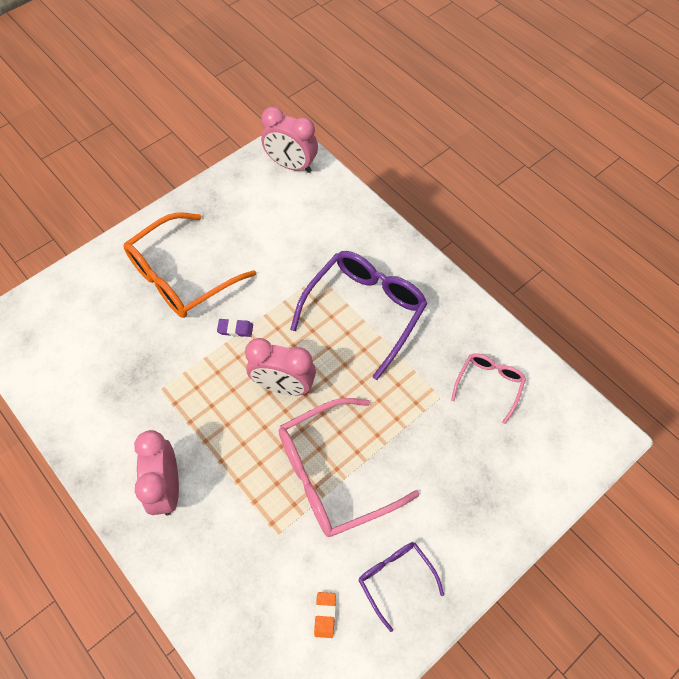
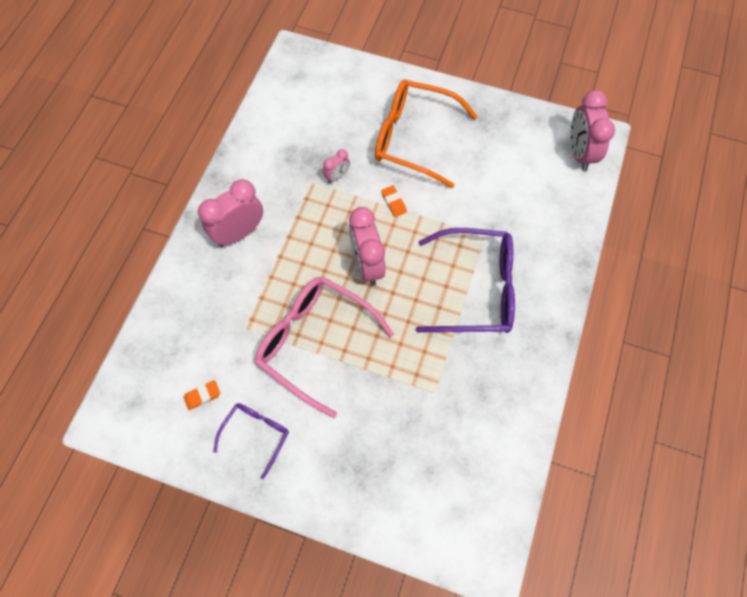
camera: 60 degrees right, 5 degrees up
purple eraser [217,319,253,337] -> orange eraser [381,185,407,217]
pink glasses [451,353,526,424] -> none
none -> pink clock [323,149,350,183]

